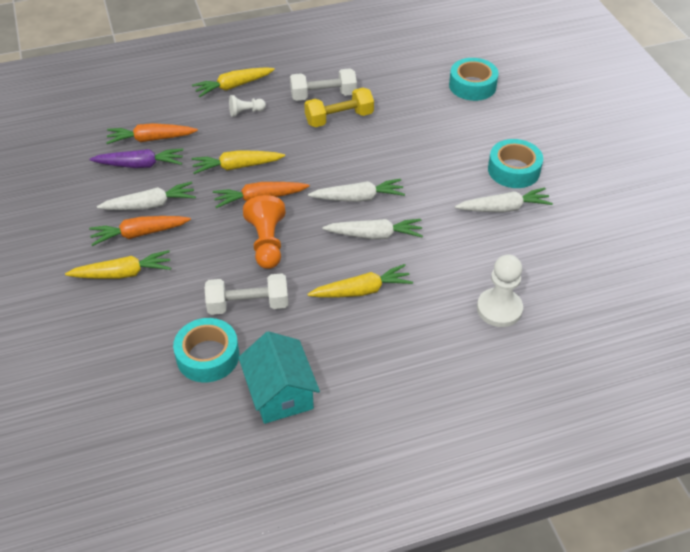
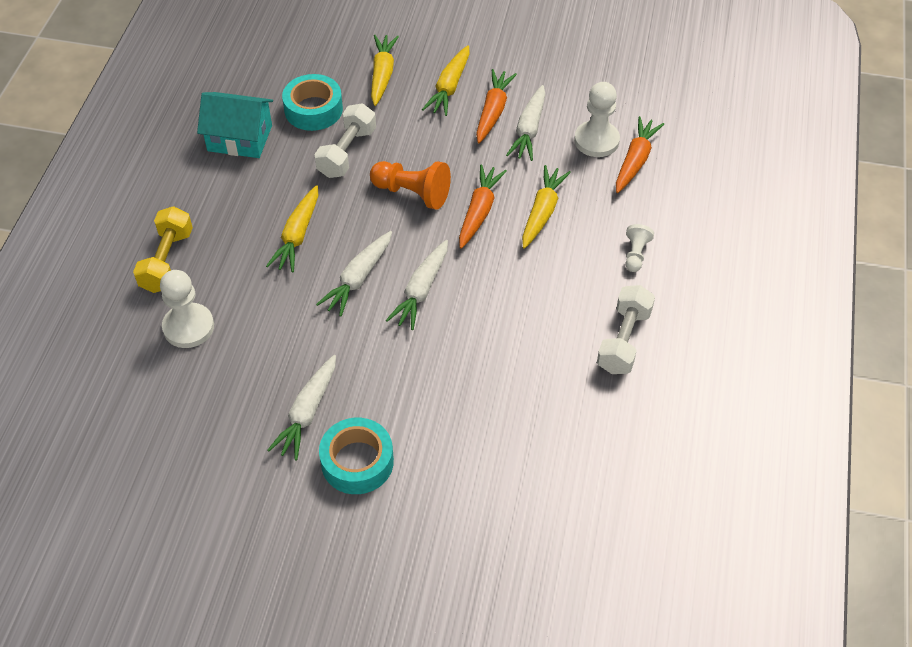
camera: 120 degrees right, 5 degrees up
purple carrot [90,149,183,168] -> white pawn [574,82,620,157]
yellow carrot [192,67,275,98] -> yellow carrot moved to [371,35,399,106]
yellow dumbbell [304,88,374,127] -> yellow dumbbell moved to [133,206,193,293]
turquoise tape [449,58,499,101] -> none

